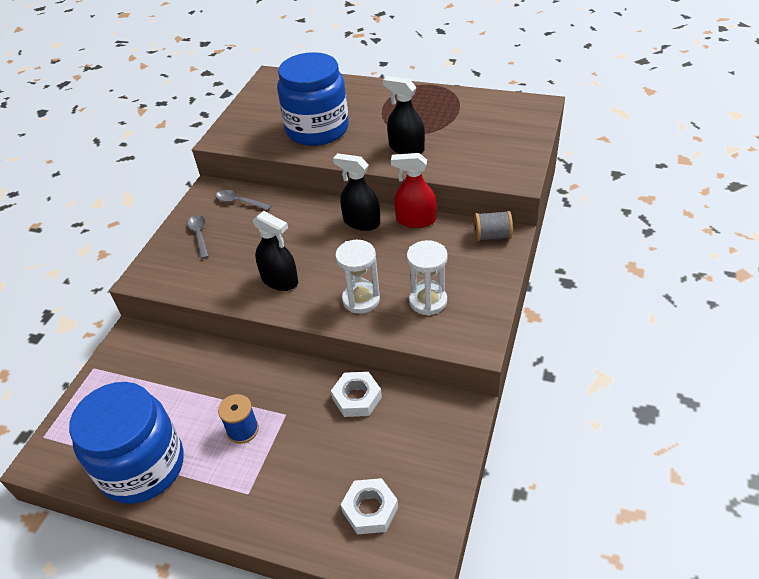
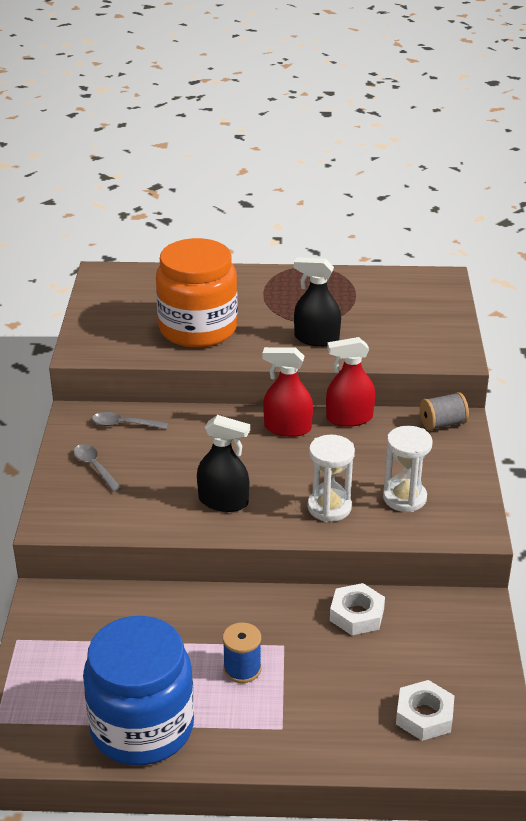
camera: 20 degrees left, 10 degrees down
blue jar [277,52,349,146] -> orange jar [156,238,238,348]
black spray bottle [333,153,380,231] -> red spray bottle [263,347,313,437]

